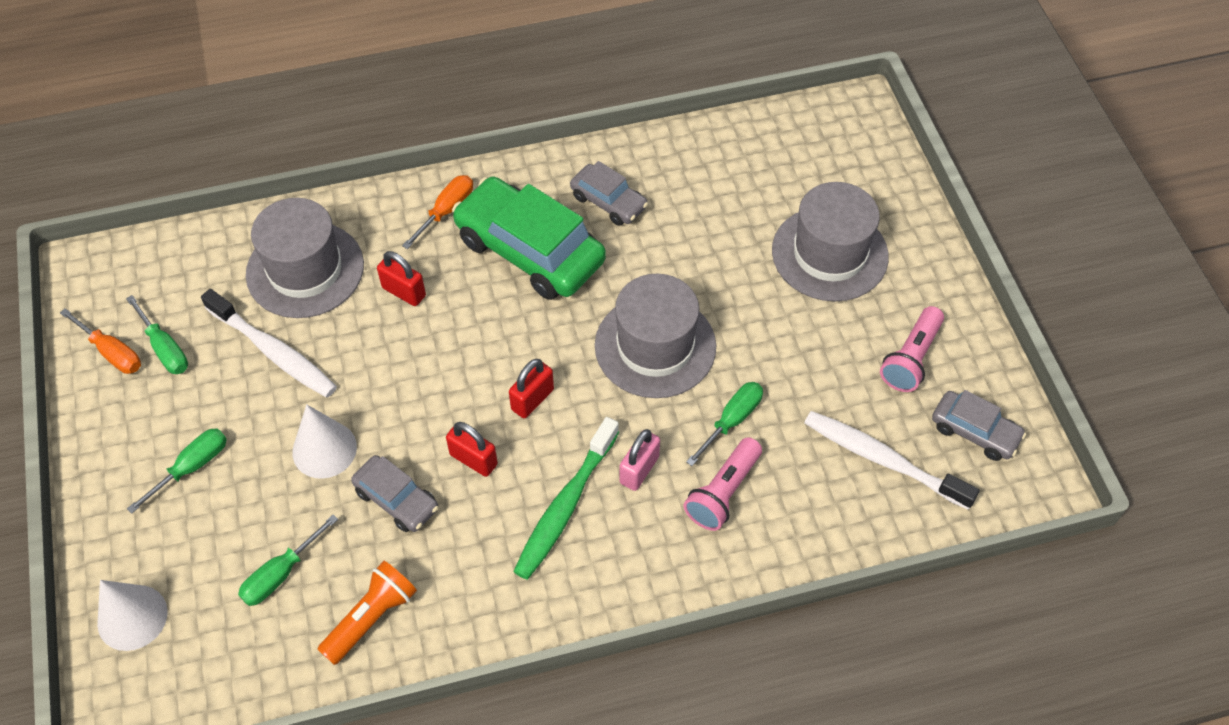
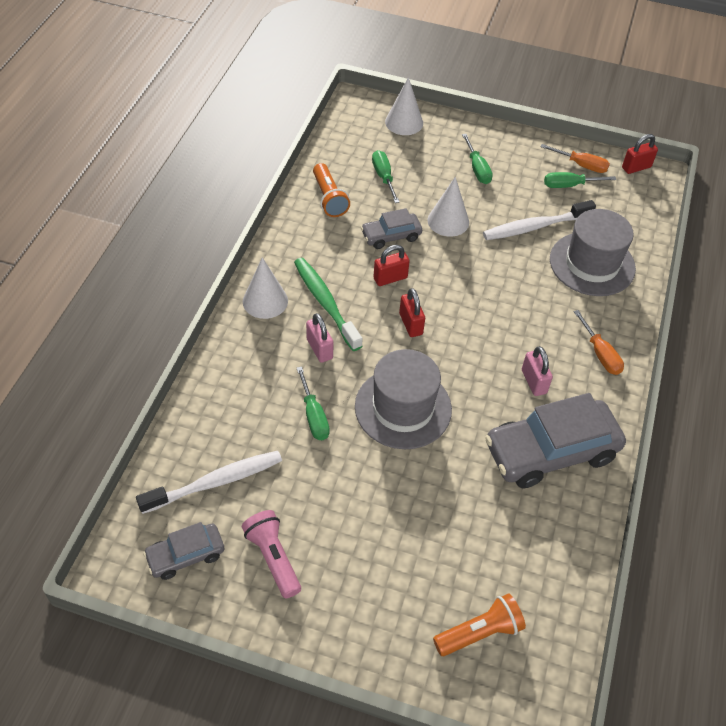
camera: 120 degrees right, 5 degrees down
orange screwdriver [60,308,141,374] -> orange screwdriver turned 135 degrees counterclockwise [540,144,610,173]
red padlock [377,251,426,306] -> red padlock moved to [622,134,658,174]
green car [452,177,606,300] -> pink padlock [522,346,553,396]
grey car [570,161,648,226] -> grey car [485,393,626,488], size x1.92
pink flashlight [684,437,762,531] -> none
grey hat [772,182,889,301] -> none
none -> white cone [243,257,288,319]
none -> orange flashlight [433,593,526,656]

